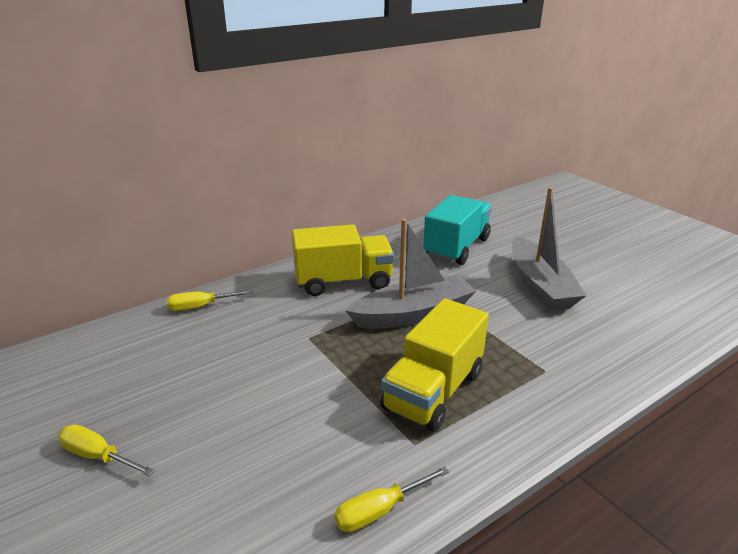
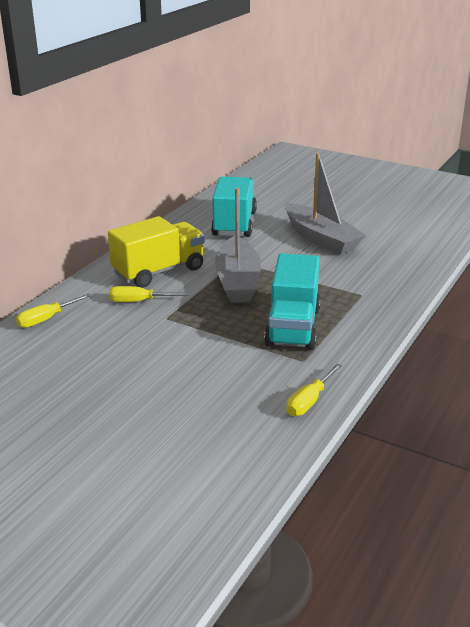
camera: 25 degrees left, 0 degrees up
yellow screwdriver [58,425,155,476] -> yellow screwdriver moved to [109,286,189,302]
grey boat [345,219,476,329] -> grey boat turned 135 degrees clockwise [215,188,261,303]
yellow truck [380,298,489,432] -> turquoise truck [264,253,321,350]

